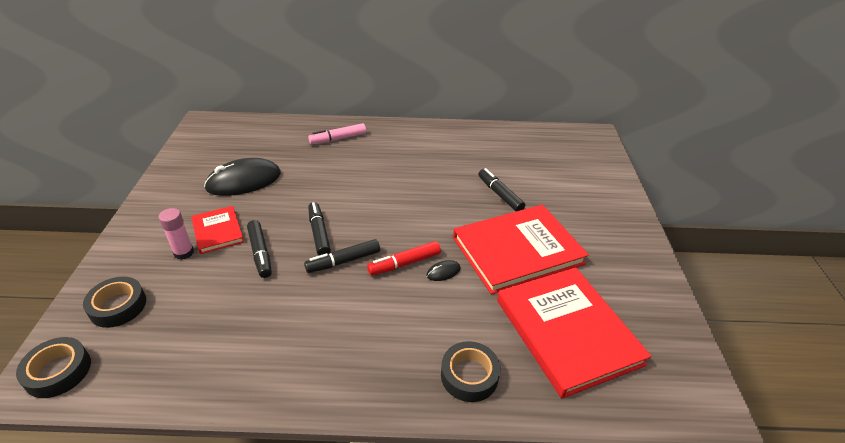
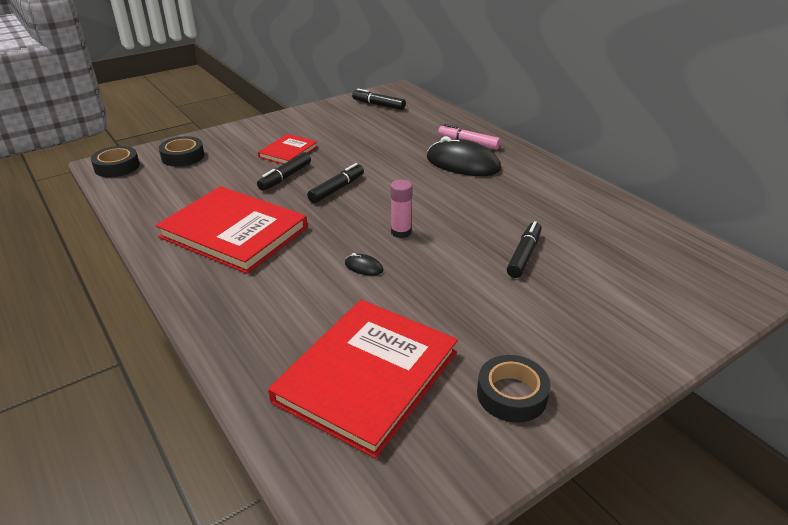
camera: 55 degrees right, 5 degrees down
pink glue stick [158,208,194,260] -> pink glue stick moved to [390,180,413,238]
black mouse [204,158,281,196] -> black mouse moved to [427,136,501,176]
black marker [304,239,380,273] -> black marker moved to [352,89,406,110]
red marker [367,241,441,276] -> none
black tape [441,341,500,402] -> black tape moved to [477,355,551,423]
red book [453,205,589,295] -> red book moved to [155,186,308,274]

